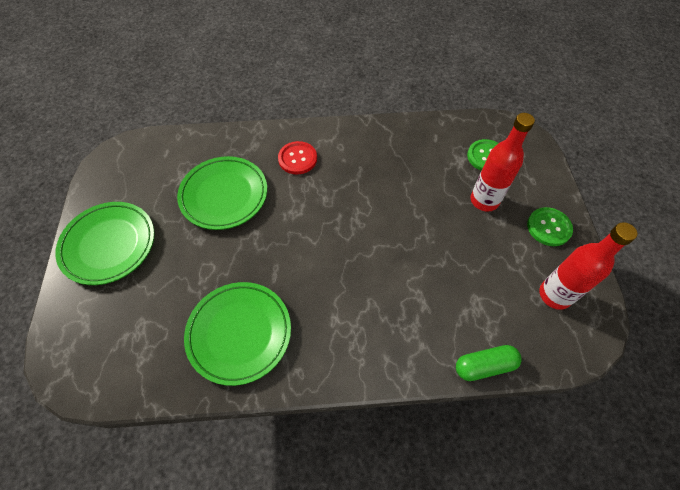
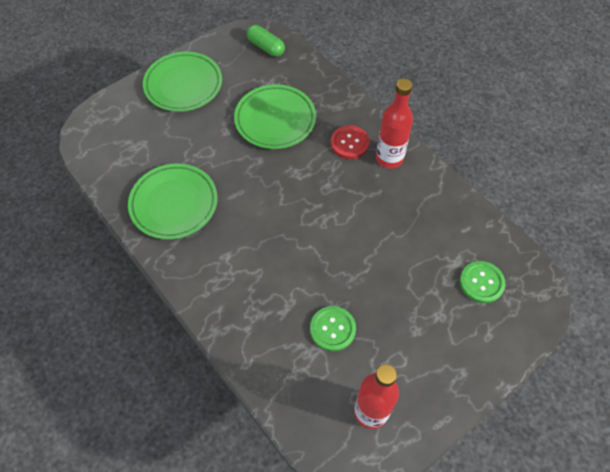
camera: 55 degrees right, 0 degrees up
green capsule [456,345,522,381] -> green capsule moved to [247,25,285,57]
red bottle [471,113,535,212] -> red bottle moved to [376,79,413,169]
green button [527,207,573,246] -> green button moved to [310,306,356,351]

